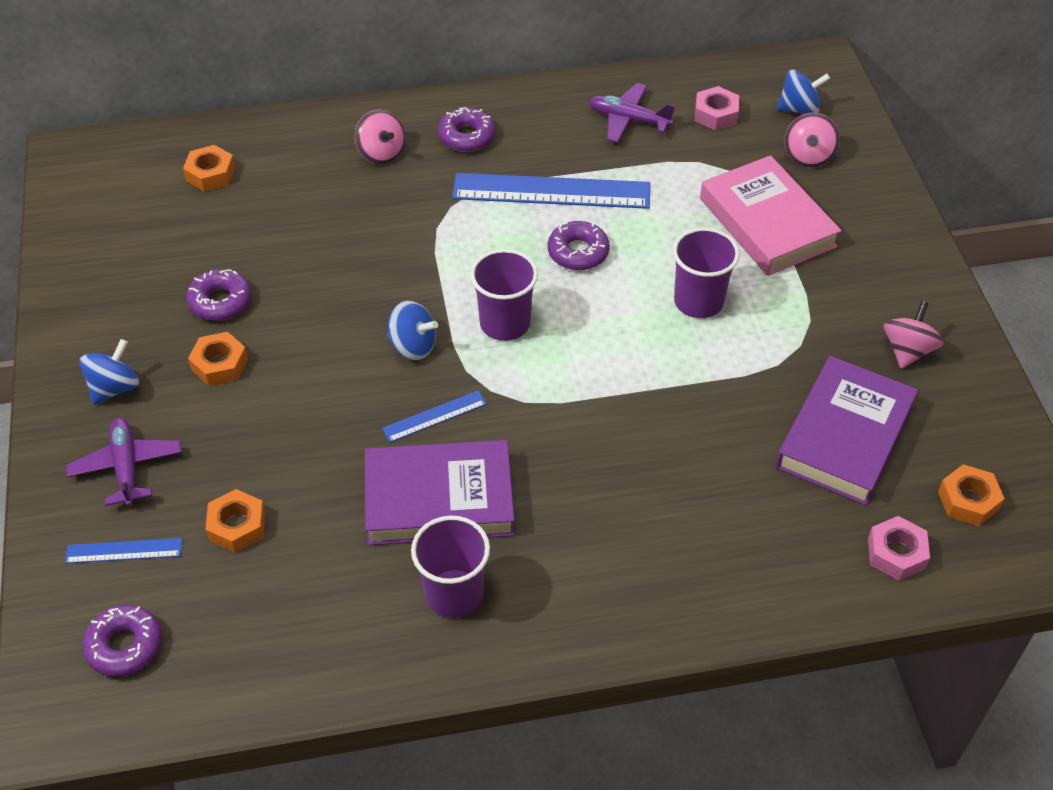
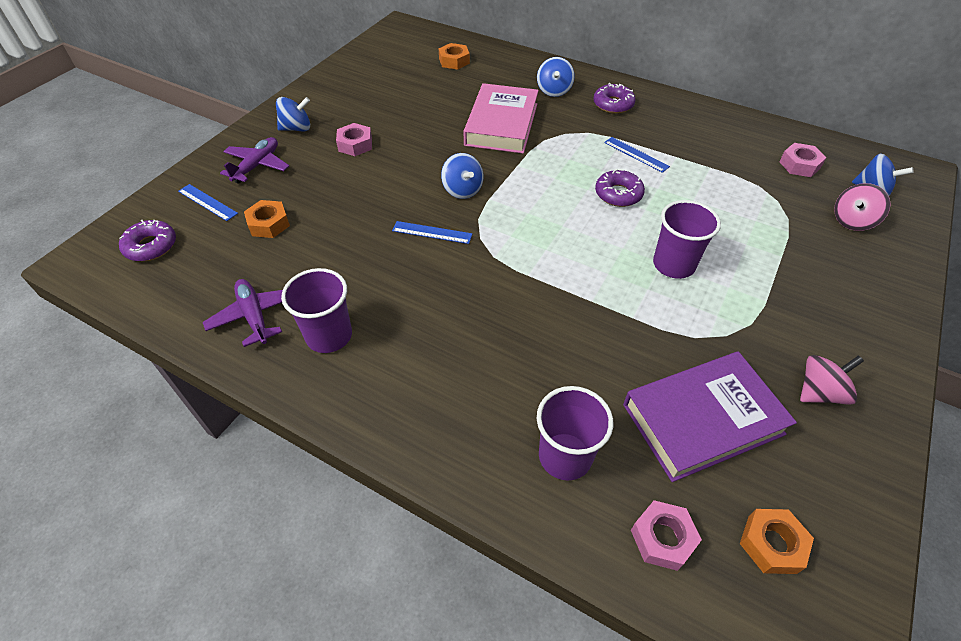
camera: 40 degrees right, 0 degrees up
purple donut [186,269,252,321] -> none
orange nut [188,332,248,386] -> pink nut [336,123,372,156]
pink spinning top [355,110,405,164] -> blue spinning top [537,57,575,97]
purple book [365,440,515,545] -> none
blue ruler [452,173,650,209] -> blue ruler [604,137,670,173], size x0.47
purple cup [470,249,538,341] -> purple cup moved to [537,386,613,481]
purple plane [589,83,675,143] -> purple plane moved to [203,279,283,347]
pink book [700,155,842,276] -> pink book moved to [463,83,539,154]

